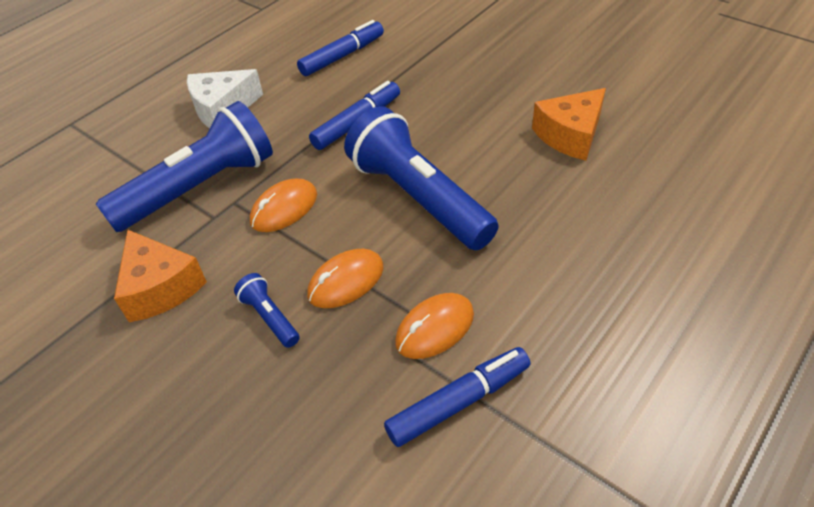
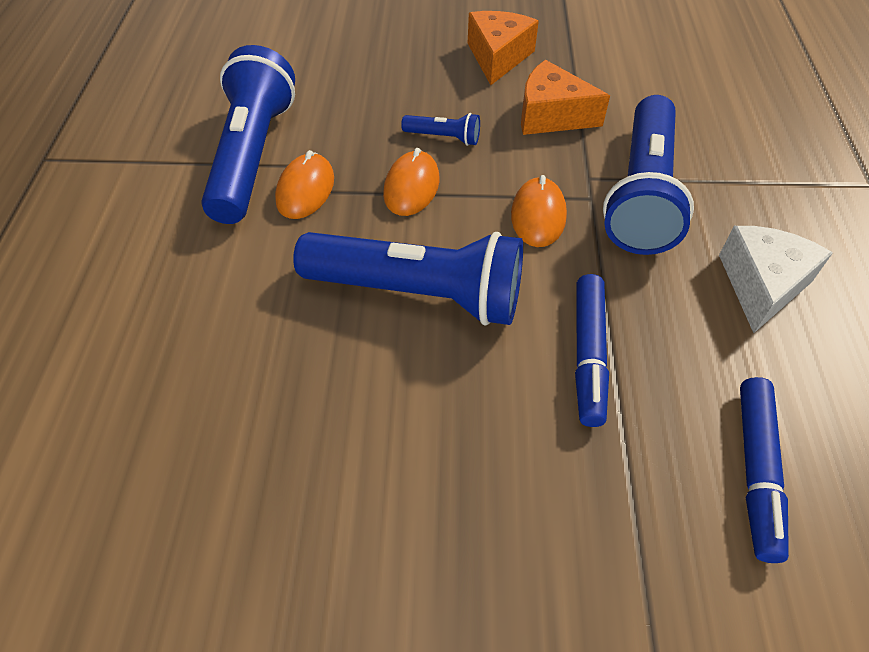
camera: 140 degrees right, 5 degrees up
blue marker [384,347,530,447] -> blue flashlight [201,45,295,224]
orange cheese [532,88,606,161] -> orange cheese moved to [468,11,539,85]

